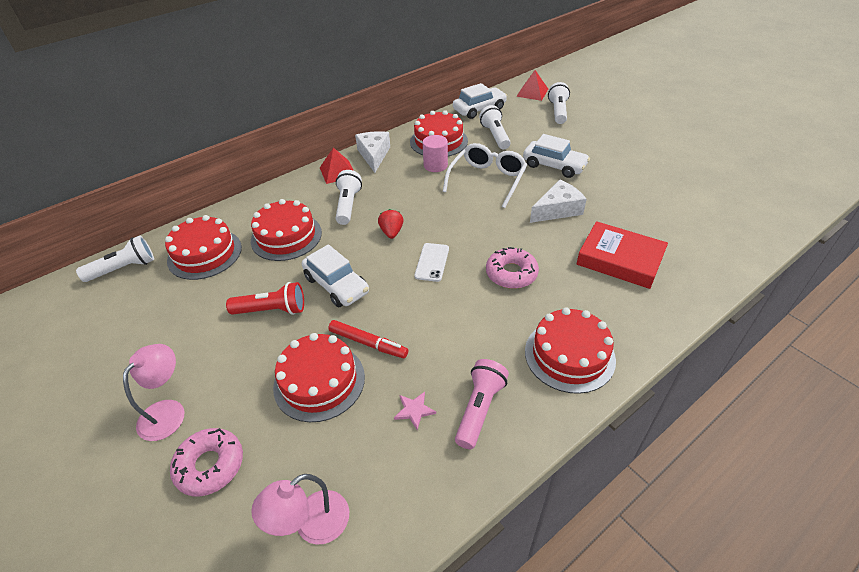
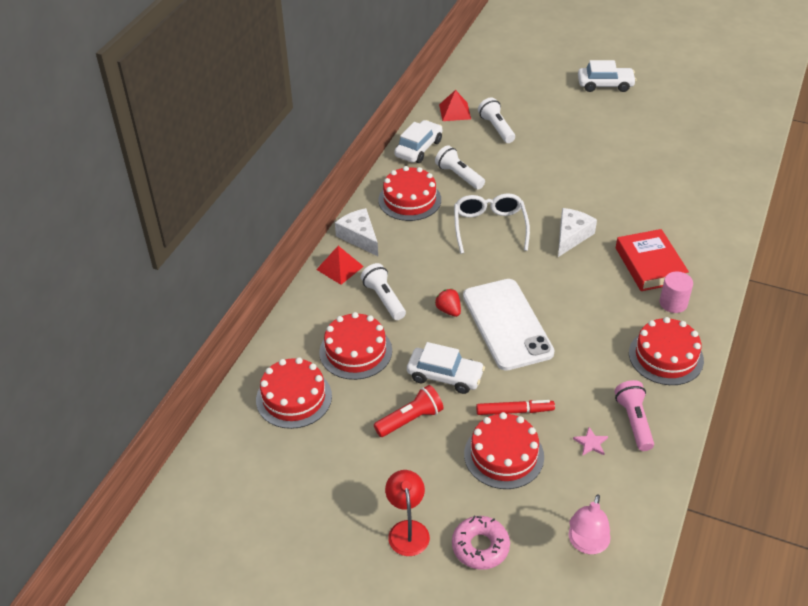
camera: 30 degrees left, 0 degrees up
white flashlight [76,235,154,282] -> none
pink lamp [123,344,184,441] -> red lamp [385,470,430,556]
white phone [414,243,449,282] -> white phone [463,279,555,371], size x2.30
pink cylinder [423,135,448,172] -> pink cylinder moved to [660,271,693,313]
pink donut [486,247,539,289] -> none
white car [523,134,590,178] -> white car moved to [578,60,636,92]
red book [576,221,668,289] -> red book turned 75 degrees clockwise [616,229,689,291]

